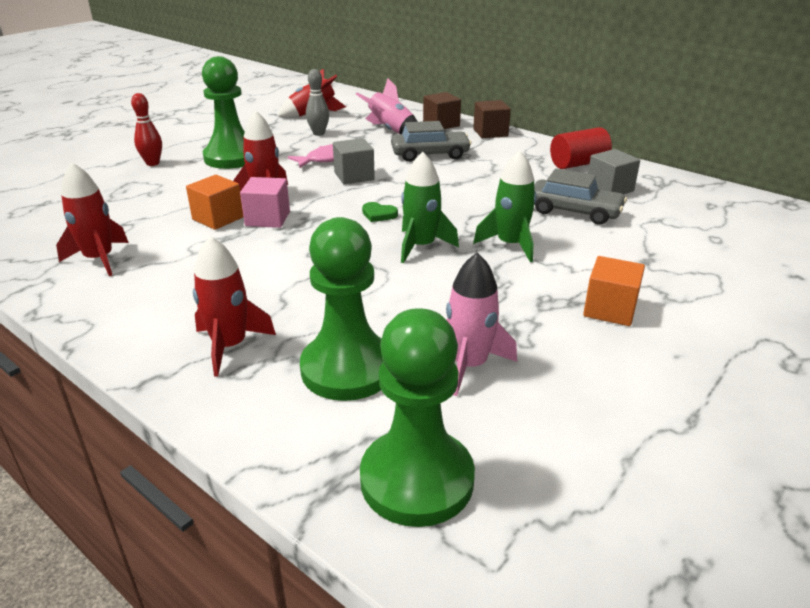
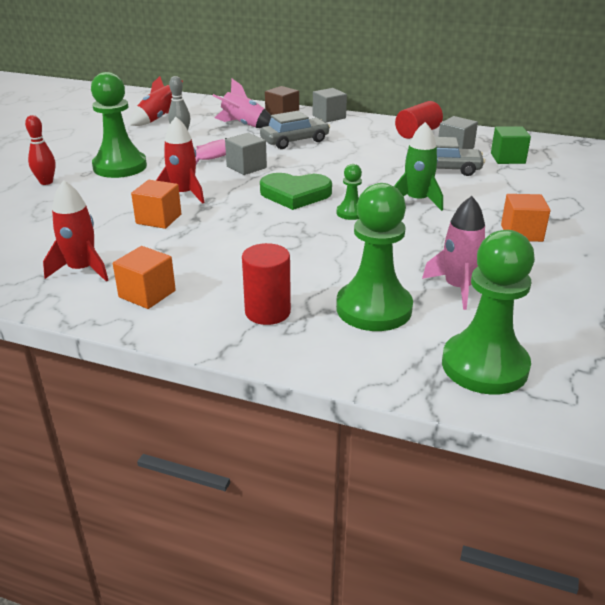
camera: 20 degrees left, 0 degrees up
red rocket [193,236,276,377] -> red cylinder [242,243,291,325]
pink cube [240,177,290,228] -> none
green heart [362,202,398,222] -> green heart [260,173,332,210], size x2.23
green rocket [401,152,459,263] -> green pawn [337,164,362,220]
brown cube [473,100,511,138] -> grey cube [313,88,347,122]
none -> orange cube [113,246,176,309]
none -> green cube [491,126,531,164]

